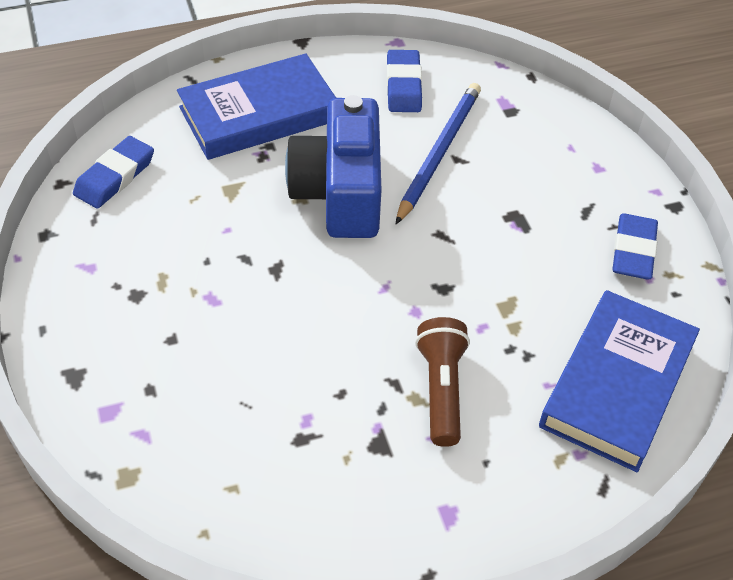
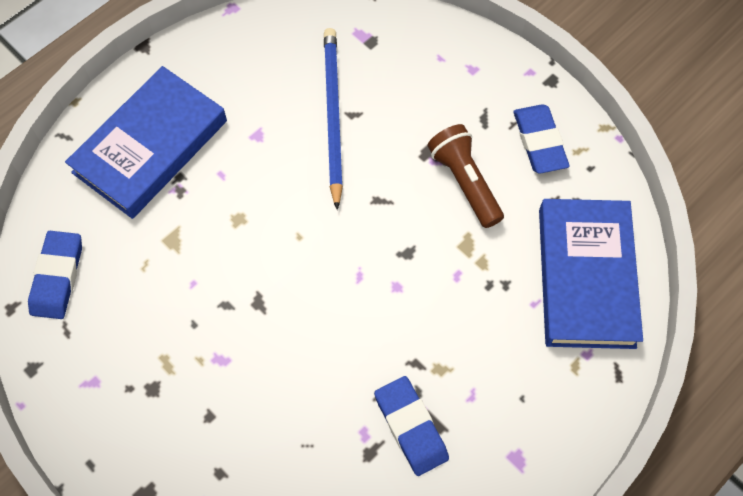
camera: 25 degrees left, 15 degrees up
blue camera [285,95,382,238] -> none
blue eraser [387,50,422,112] -> blue eraser moved to [374,376,449,476]
brown flashlight [415,317,470,447] -> brown flashlight moved to [428,124,504,228]

